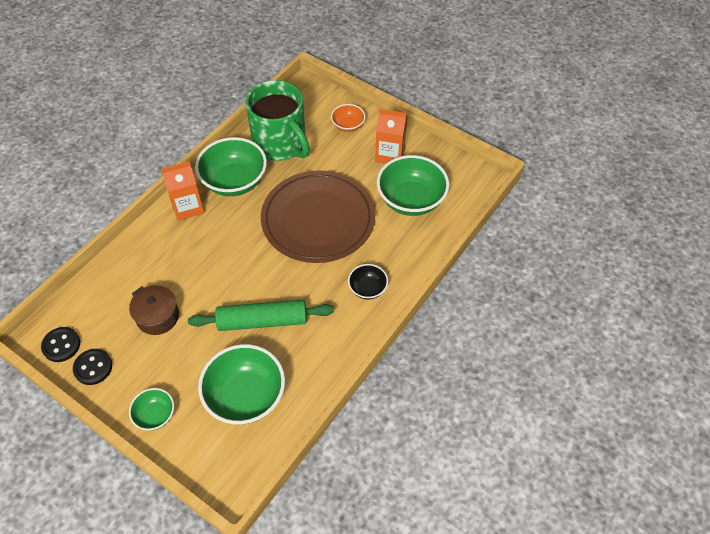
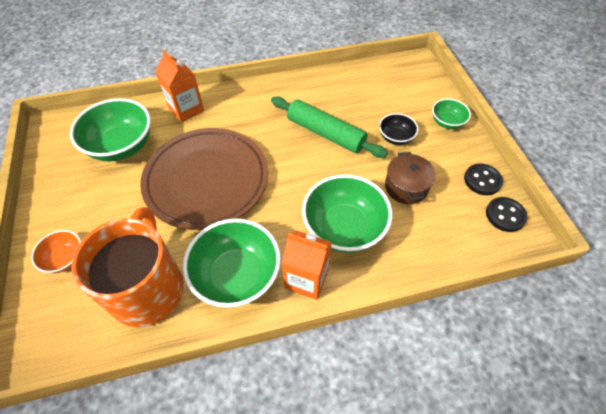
camera: 140 degrees left, 0 degrees up
green bowl [198,344,285,424] -> green bowl moved to [302,174,392,253]
green mug [245,80,310,161] -> orange mug [71,207,184,327]
black bowl [348,264,388,299] -> black bowl moved to [379,113,418,145]
orange carton [375,109,408,164] -> orange carton moved to [155,50,204,123]

